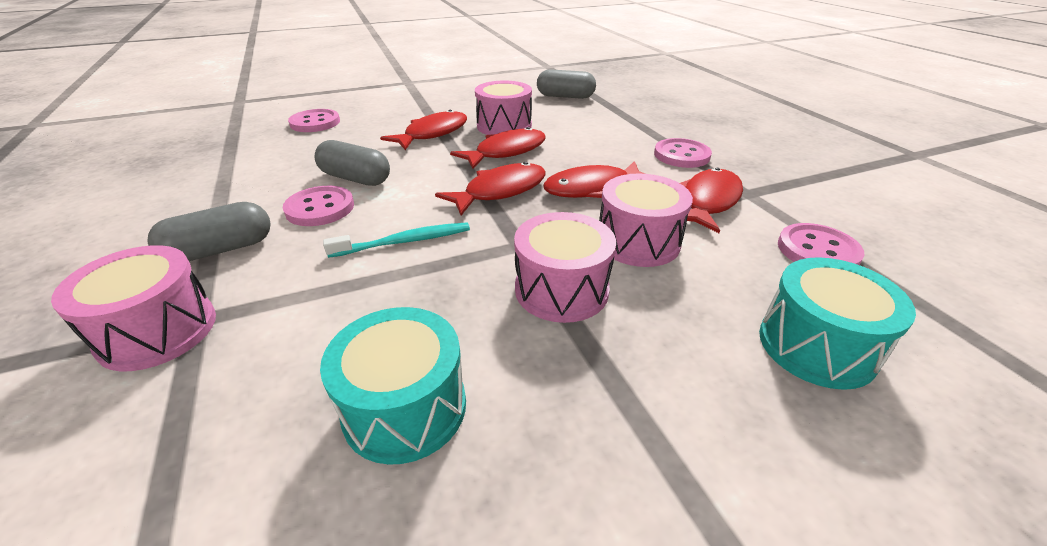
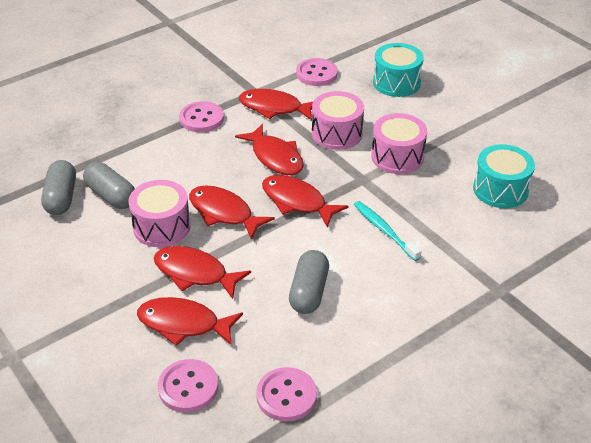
camera: 105 degrees left, 5 degrees up
pink drum [51,245,216,371] -> none
grey capsule [147,202,271,261] -> grey capsule moved to [83,162,135,209]
pink button [283,186,354,226] -> pink button moved to [256,367,317,422]
none -> red fish [137,297,243,346]

